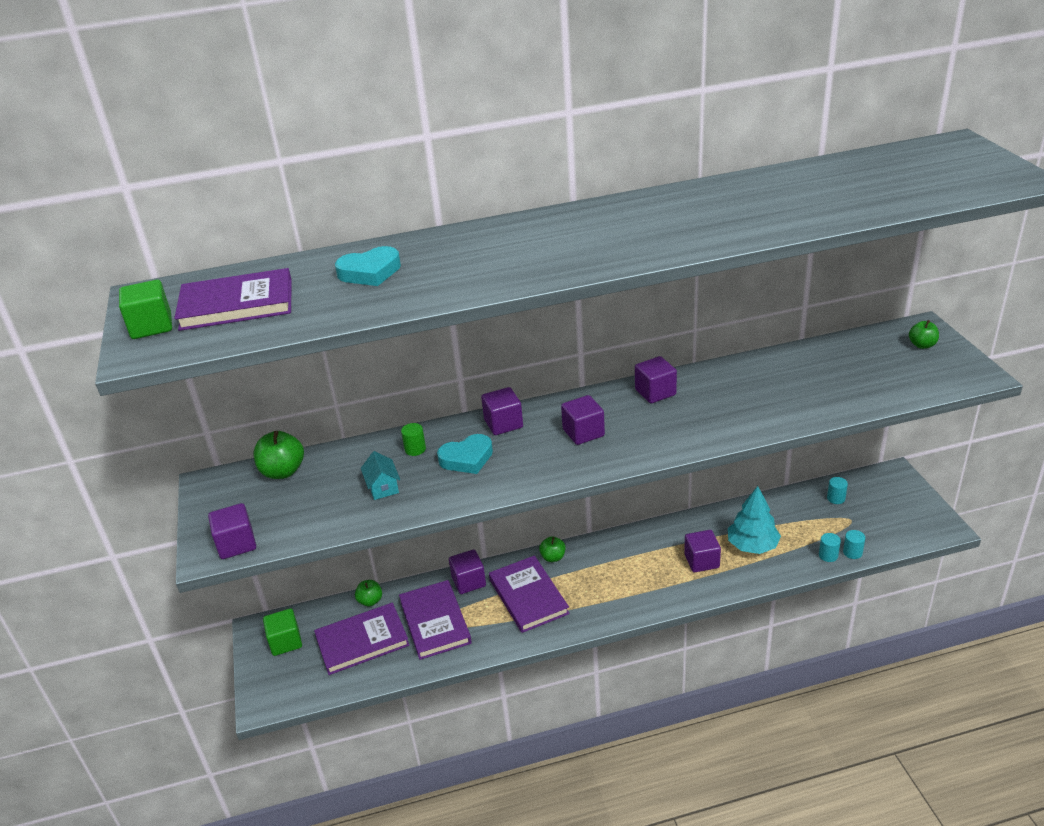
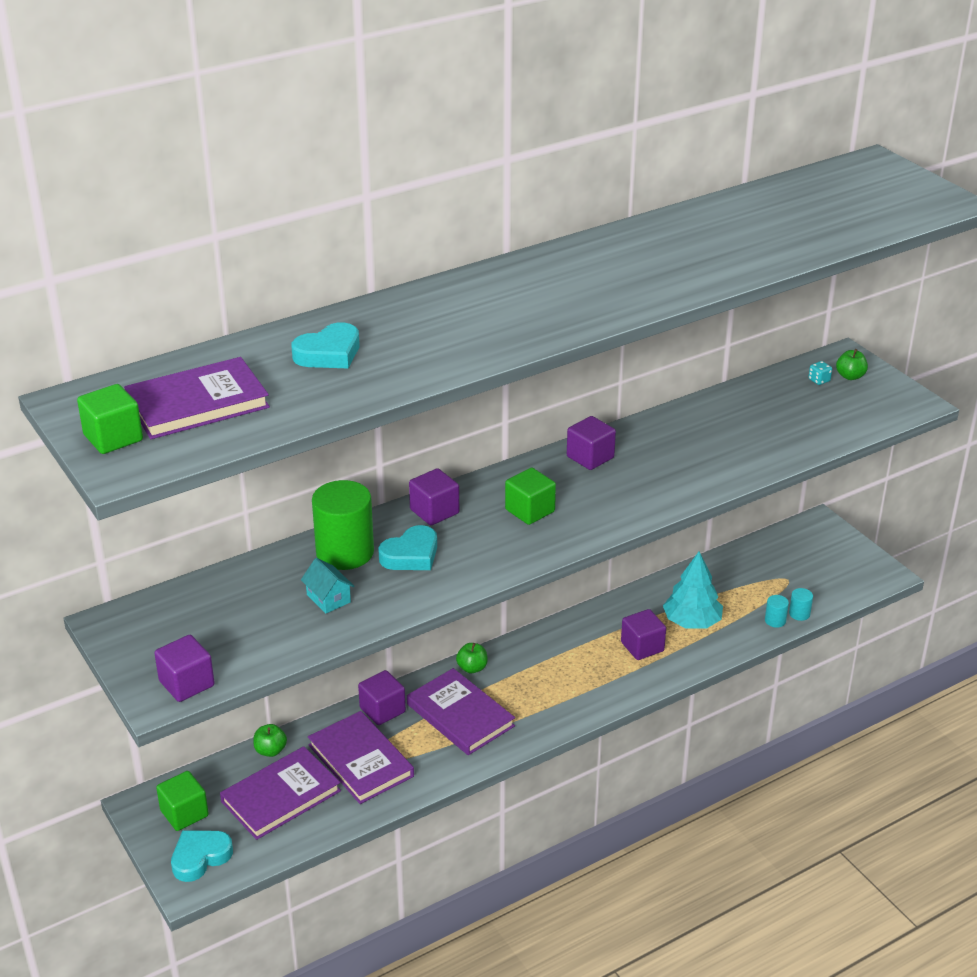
camera: 20 degrees left, 0 degrees up
green apple [253,431,304,479] -> none
green cylinder [401,423,426,456] -> green cylinder [312,480,374,570], size x2.30
purple cube [561,395,605,445] -> green cube [505,468,556,525]
turquoise cylinder [827,477,848,504] -> none
none -> turquoise heart [171,830,233,882]
none -> turquoise dice [808,361,832,385]

